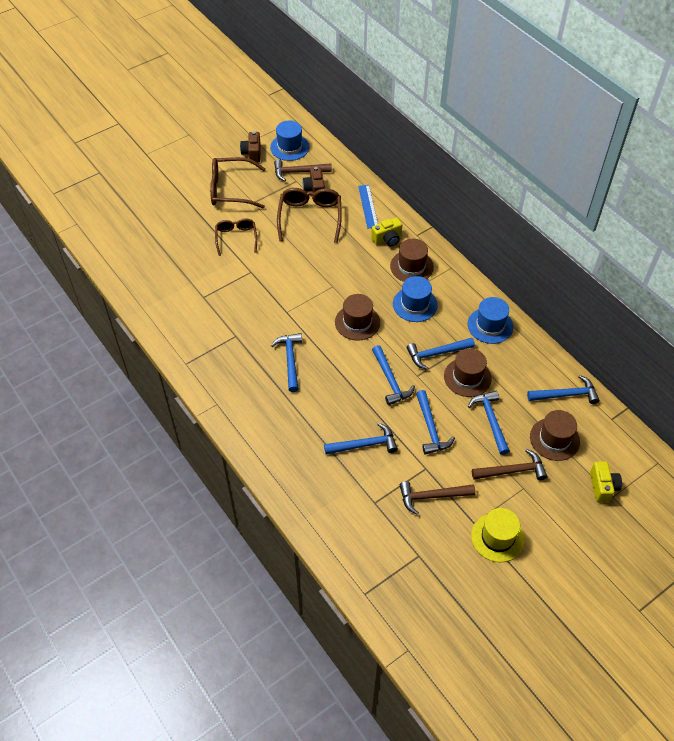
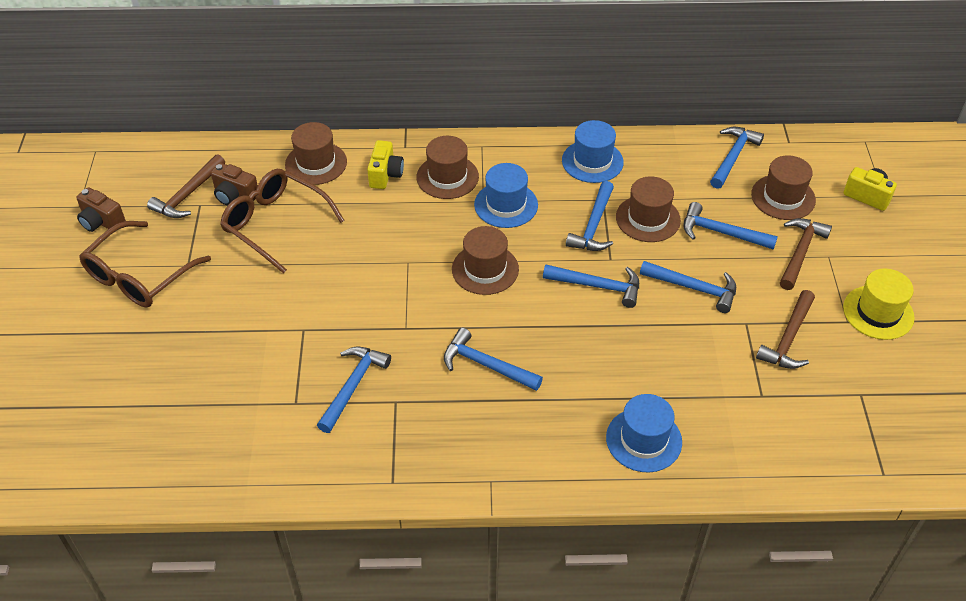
camera: 55 degrees left, 5 degrees down
brown glasses [215,218,257,256] -> none
blue hat [270,120,309,161] -> blue hat moved to [606,394,682,472]
blue hammer [324,423,398,455] -> blue hammer moved to [317,347,391,433]
blue ruler [358,185,378,228] -> brown hat [285,122,347,185]

